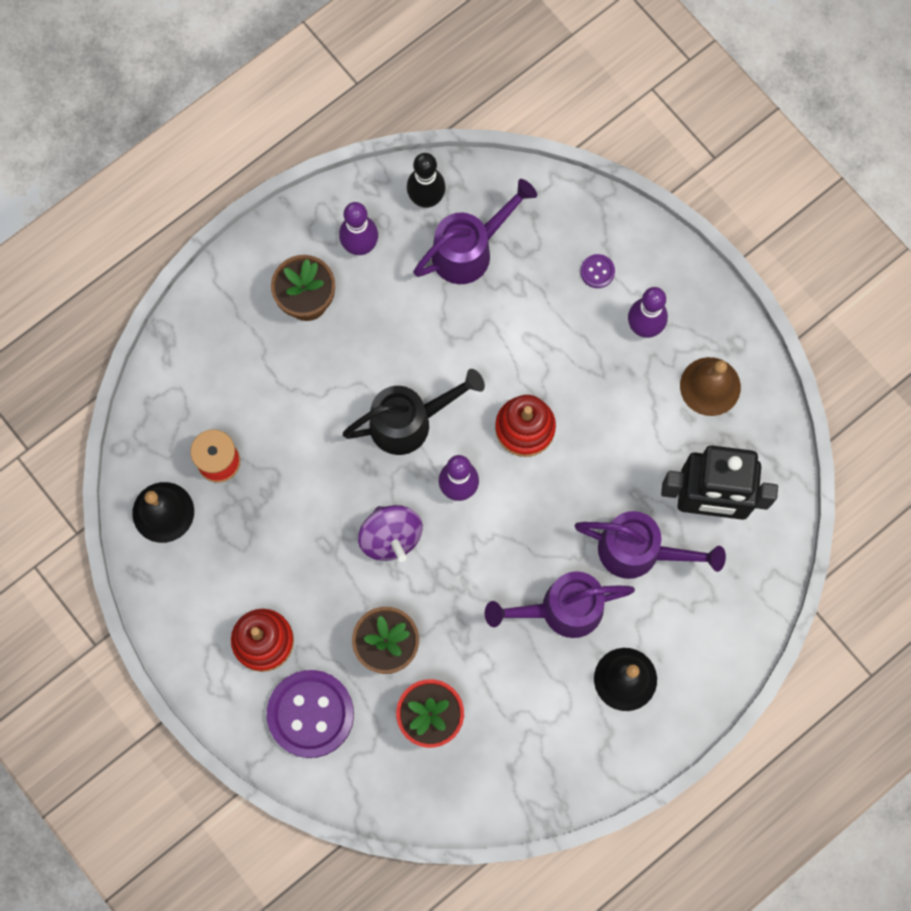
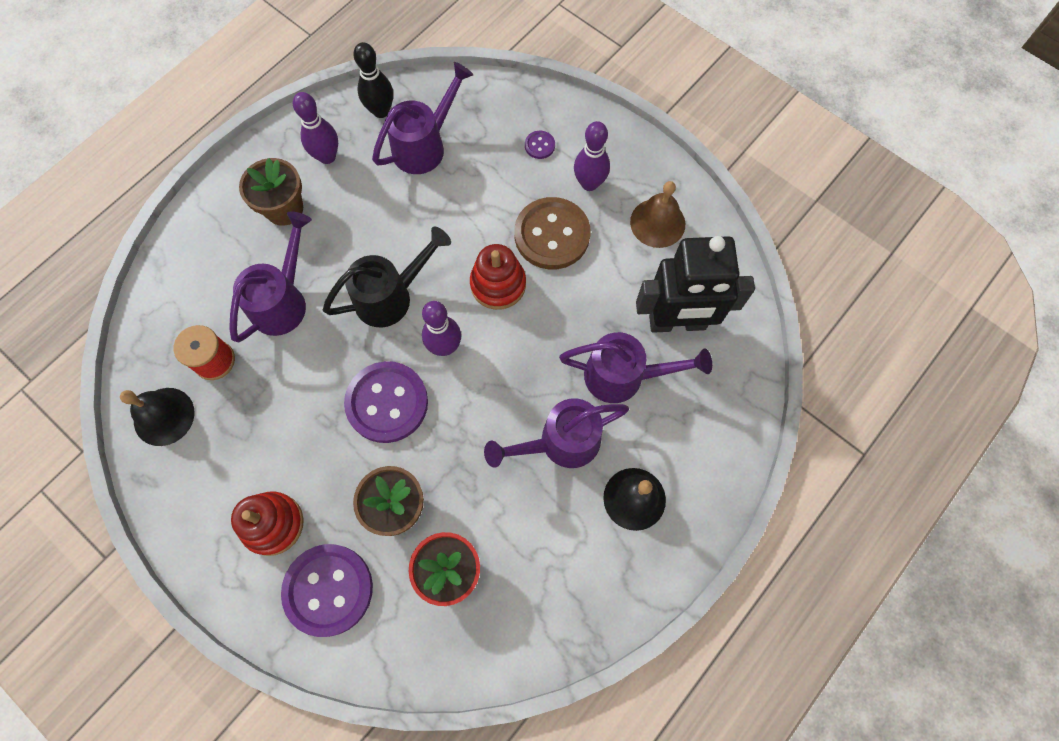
camera: 10 degrees left, 5 degrees down
purple spinning top [358,505,423,562] -> purple button [344,361,428,443]
none -> purple watering can [229,212,312,342]
none -> brown button [514,197,591,269]

